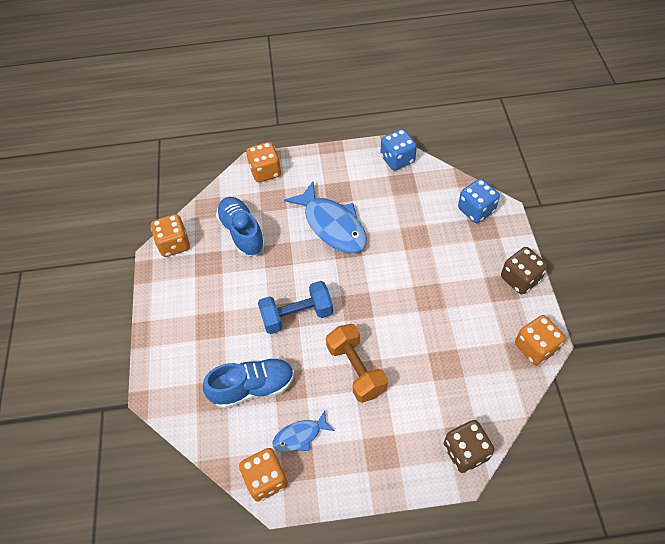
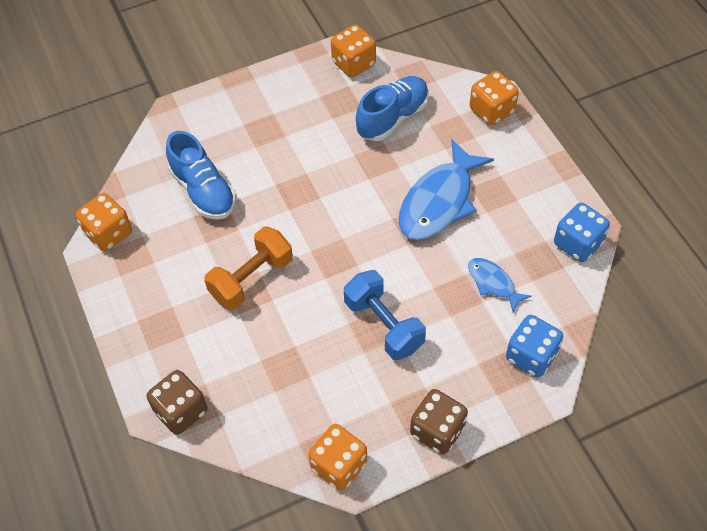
camera: 70 degrees right, 0 degrees up
blue dumbbell [258,281,333,334] -> blue dumbbell moved to [344,270,426,360]
blue fish [272,411,335,452] -> blue fish moved to [468,258,531,312]

